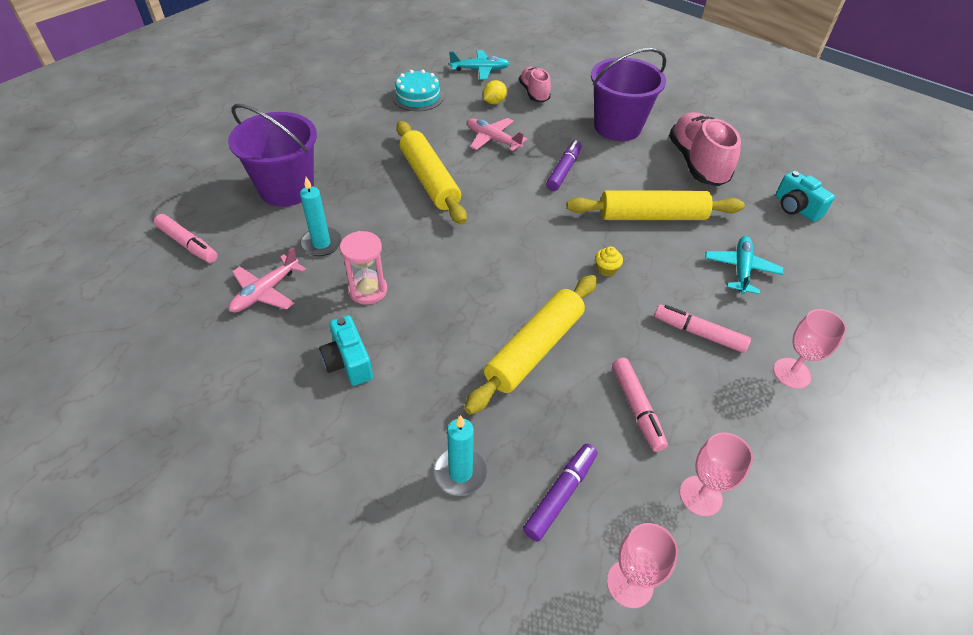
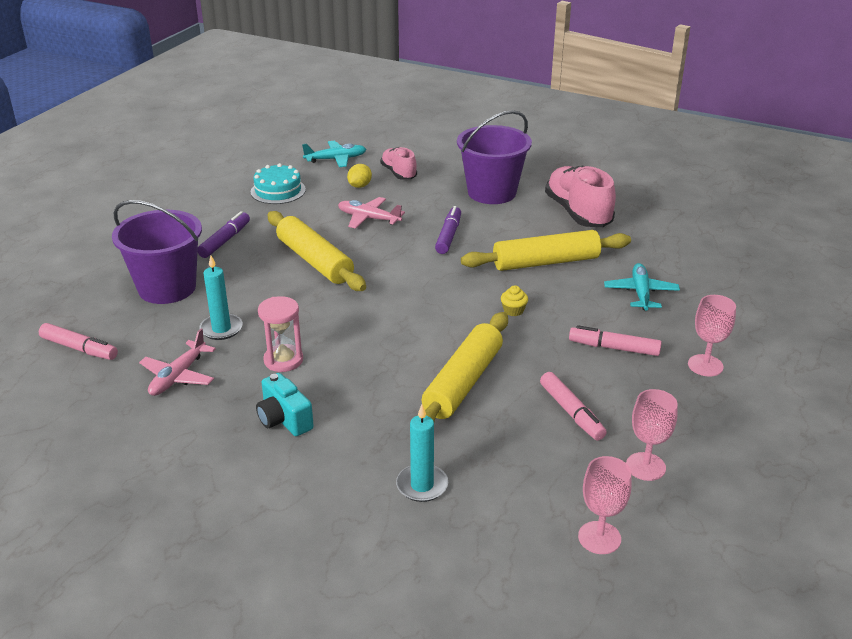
camera: 10 degrees left, 15 degrees down
purple marker [523,444,597,541] -> purple marker moved to [198,211,250,258]
turquoise camera [775,171,835,222] -> none

